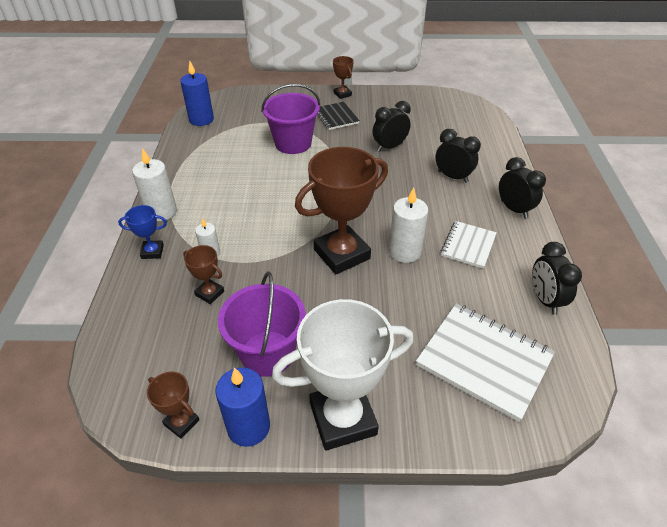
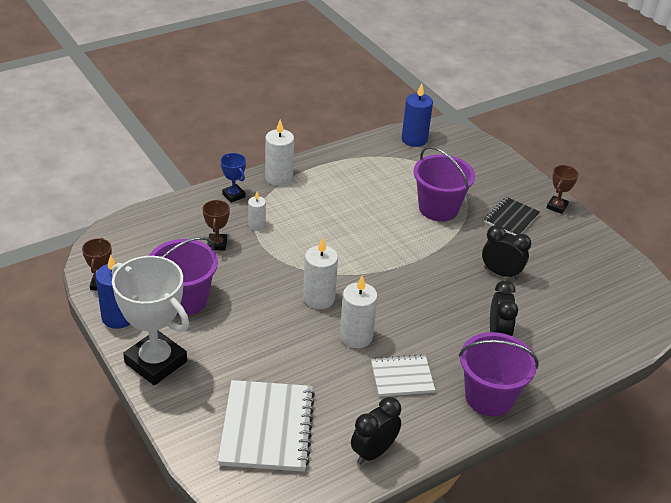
camera: 55 degrees right, 5 degrees down
brown trophy [295,147,388,275] -> white candle [303,237,338,309]
black clock [499,157,546,219] -> purple bucket [459,332,539,416]

